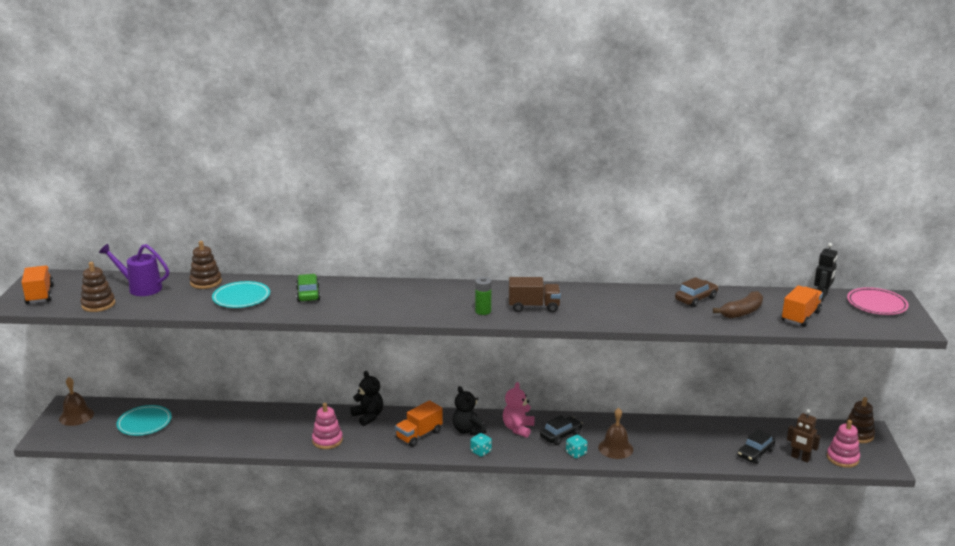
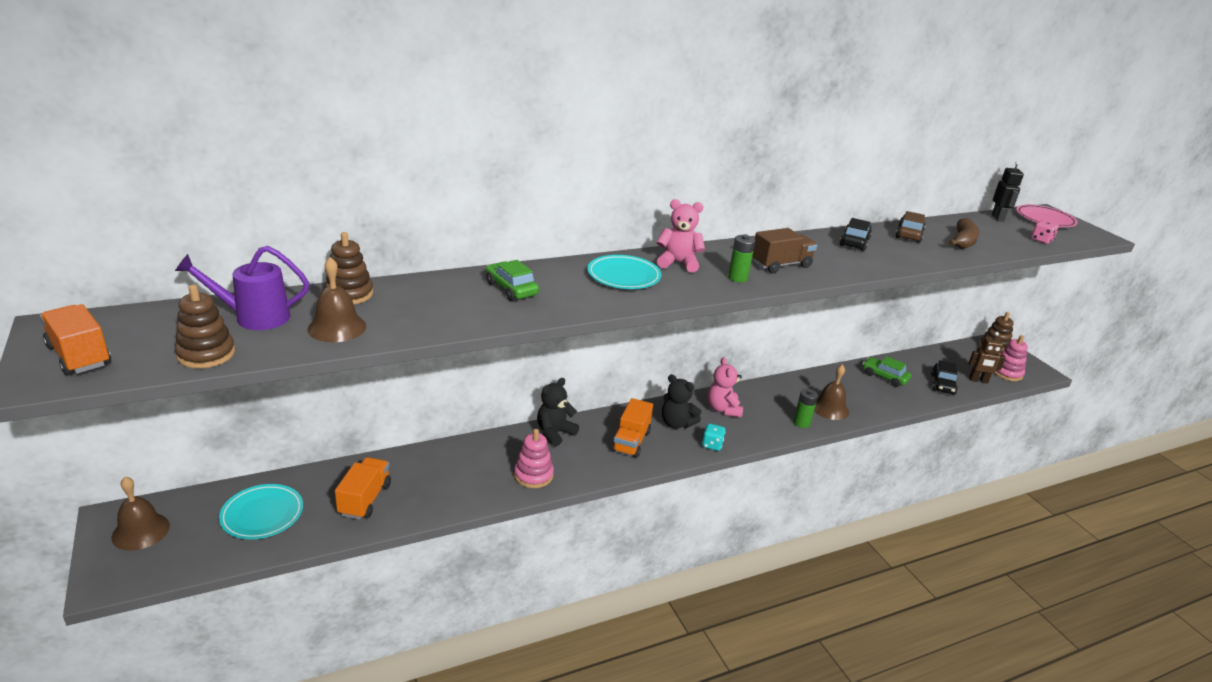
camera: 30 degrees left, 5 degrees up
turquoise plate [212,281,270,308] -> turquoise plate moved to [587,255,662,289]
black teddy bear [350,371,383,426] -> black teddy bear turned 75 degrees counterclockwise [537,378,579,447]
black car [540,415,582,445] -> black car moved to [840,218,872,251]
turquoise dice [566,435,588,458] -> green battery [793,389,818,428]
orange truck [782,285,823,327] -> orange truck moved to [335,457,391,519]
none -> brown bell [307,257,366,342]
none -> pink teddy bear [657,199,705,272]
none -> green car [863,356,911,387]
none -> pink dice [1031,220,1059,244]

